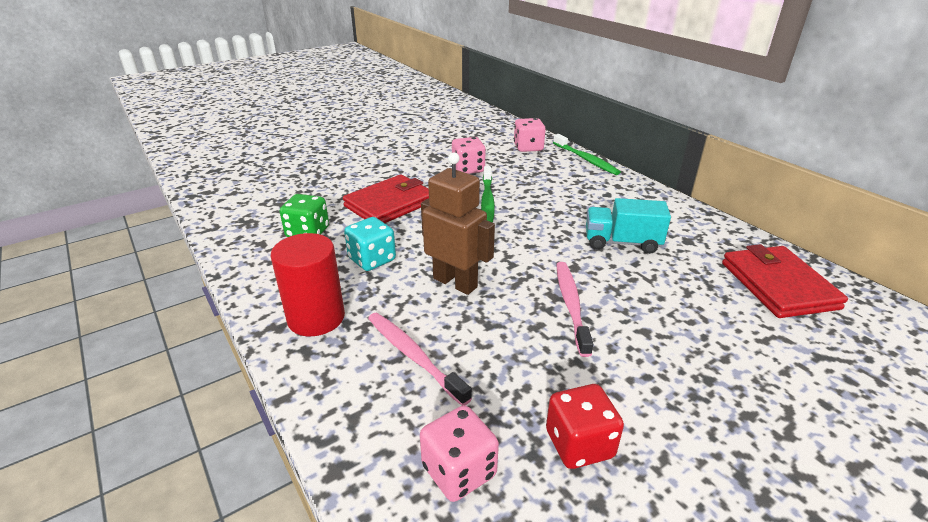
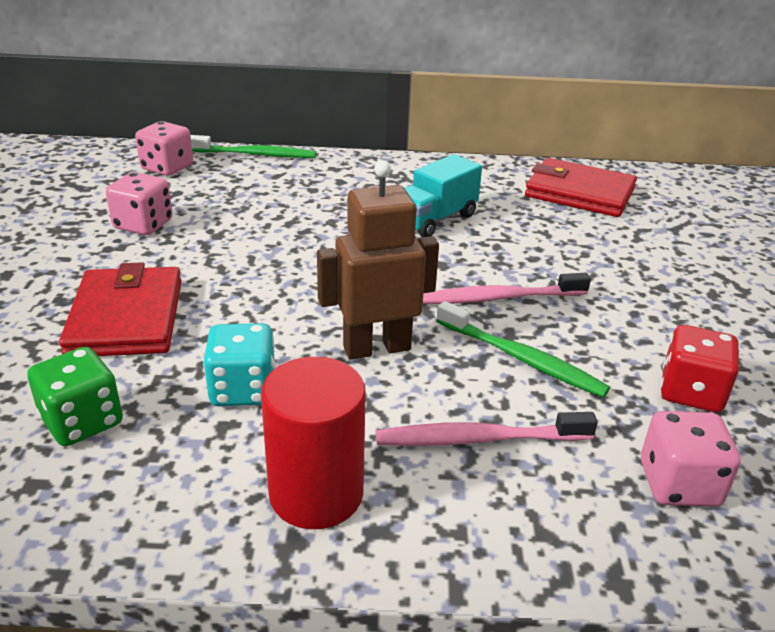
camera: 55 degrees left, 0 degrees up
green toothbrush [481,166,495,223] -> green toothbrush moved to [436,301,610,397]
pink toothbrush [556,262,593,357] -> pink toothbrush turned 45 degrees counterclockwise [423,273,591,304]

